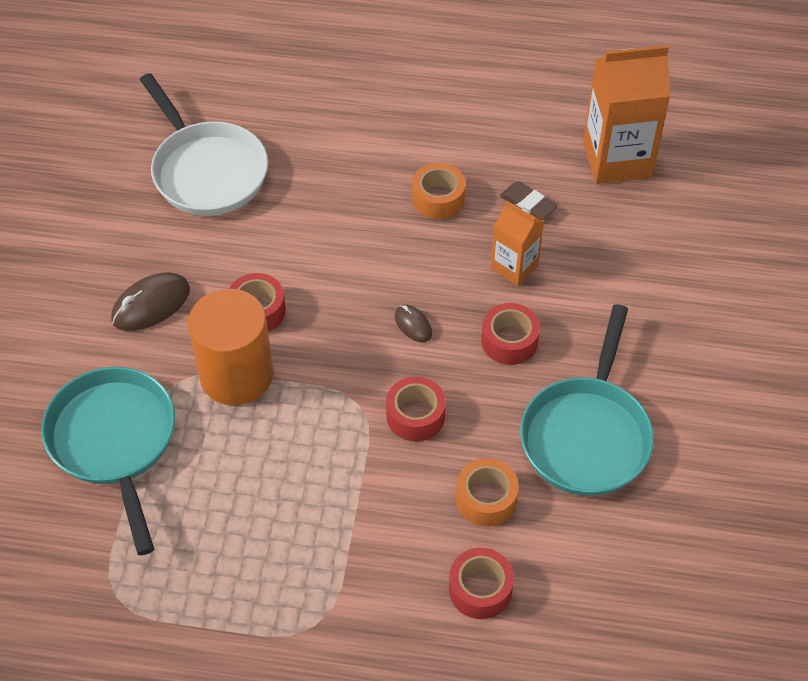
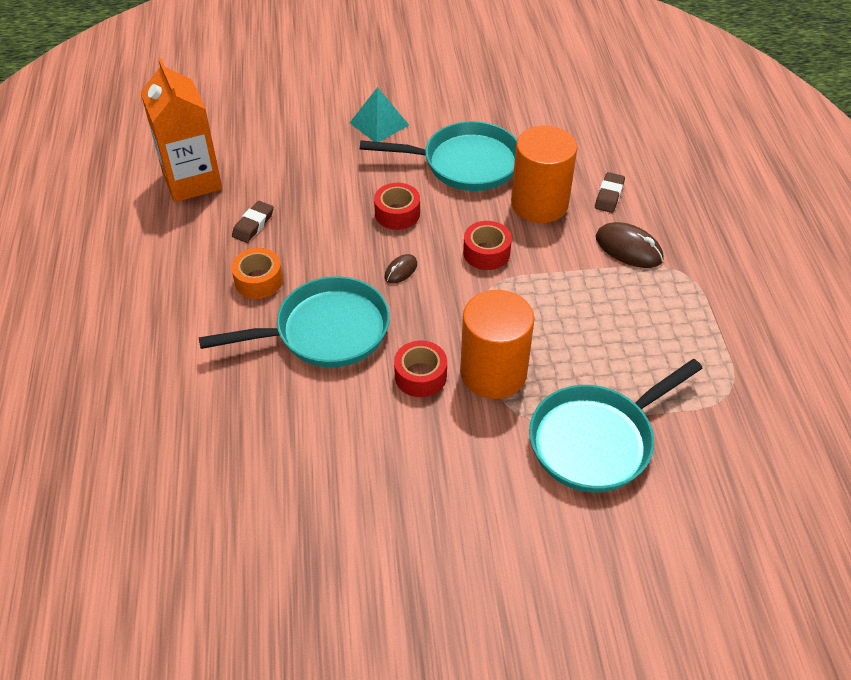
camera: 105 degrees left, 5 degrees down
brown mouse [111,272,190,331] -> brown mouse moved to [596,222,664,268]
white pan [140,73,268,216] -> none
red tape [449,548,514,619] -> brown eraser [595,172,625,213]
orange tape [456,458,519,527] -> orange cylinder [511,126,577,223]
orange carton [491,200,544,286] -> none
none -> turquoise pan [199,276,390,367]
none -> turquoise pyramid [350,87,409,142]

